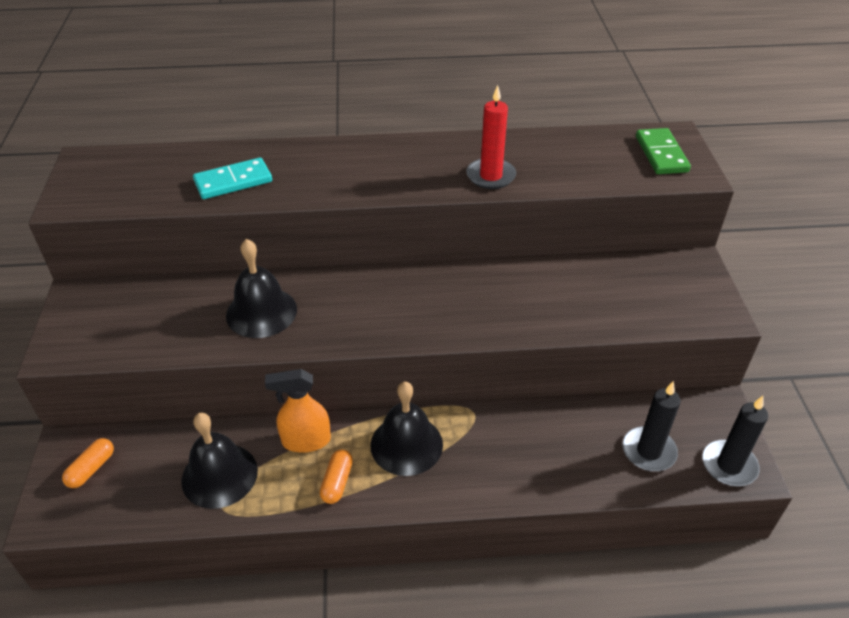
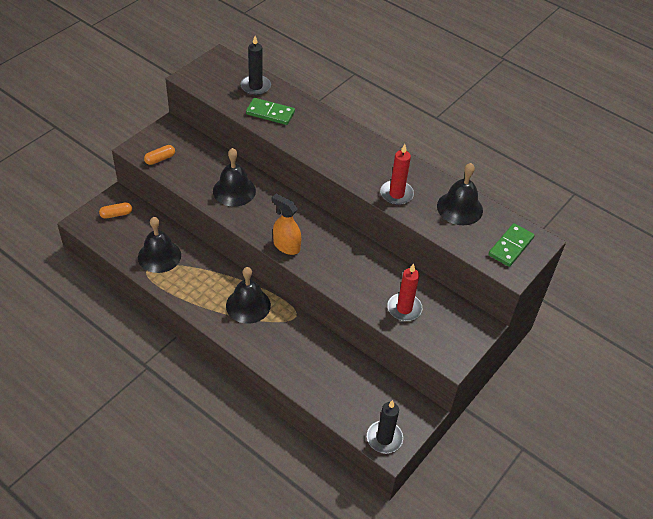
camera: 40 degrees right, 5 degrees up
turquoise domino [193,158,272,199] -> green domino [246,98,295,125]
orange spray bottle [265,369,331,453] -> orange spray bottle moved to [272,194,301,255]
orange capsule [320,449,353,504] -> orange capsule moved to [144,145,175,165]
black candle [623,381,681,471] -> black candle moved to [241,36,271,95]
none -> red candle [387,264,422,321]
none -> black bell [437,163,483,225]

